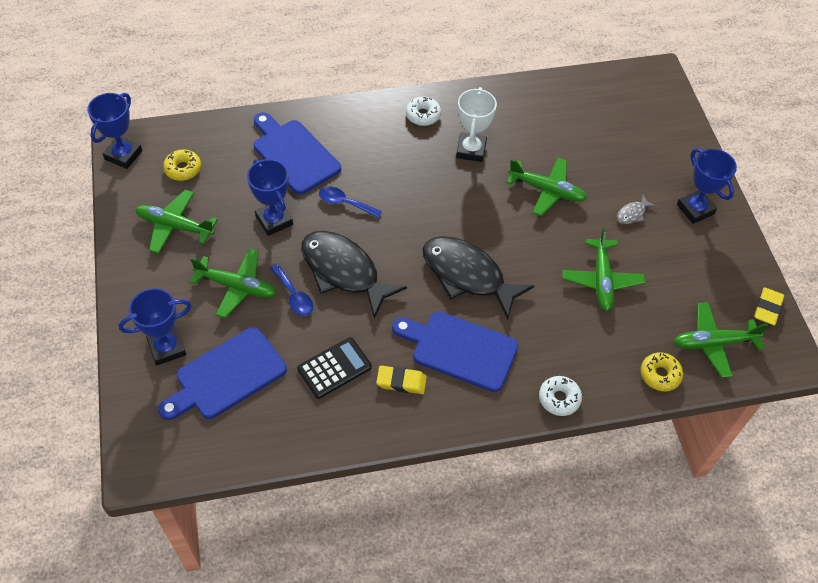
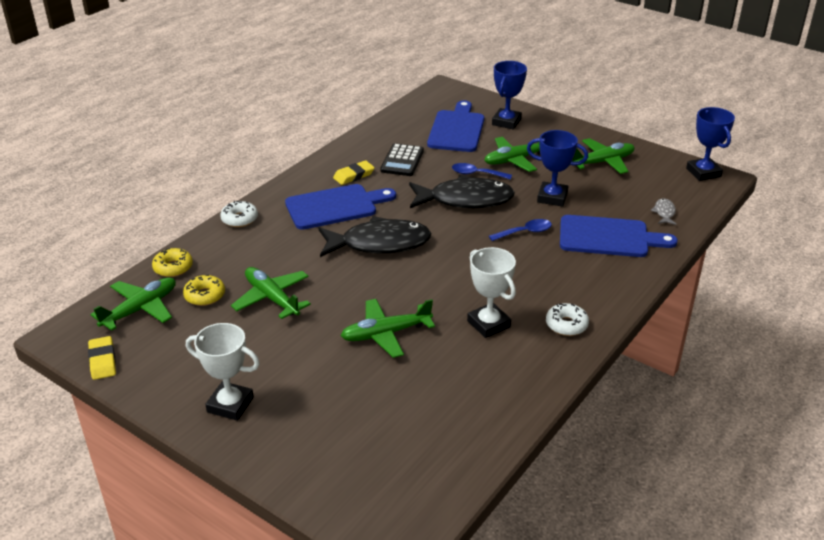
camera: 140 degrees right, 20 degrees down
yellow donut [163,150,201,181] -> yellow donut moved to [183,274,225,306]
grey fish [617,195,656,224] -> grey fish moved to [651,198,677,225]
blue trophy [677,148,737,224] -> white trophy [186,323,260,421]

